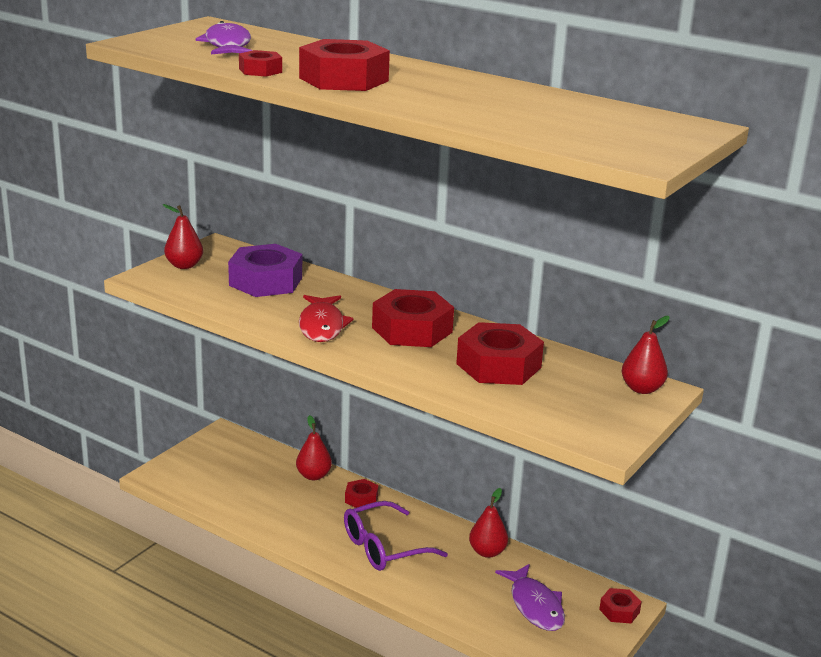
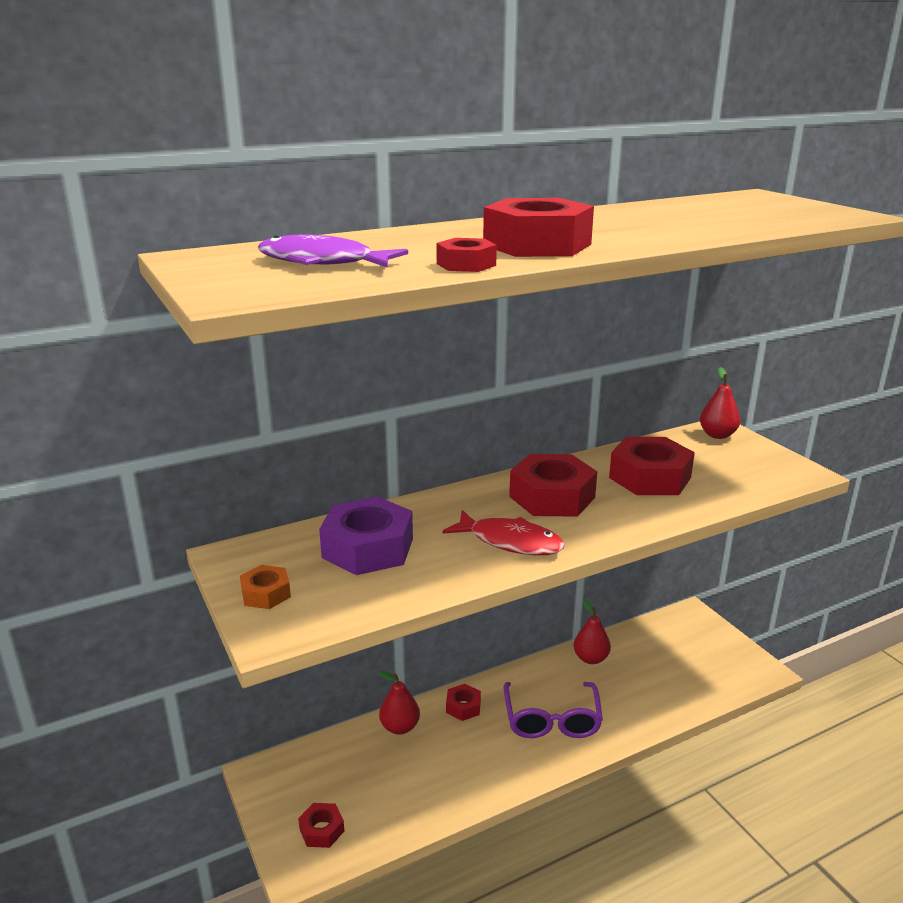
camera: 60 degrees left, 0 degrees up
red pear [163,204,203,269] -> orange nut [240,565,291,609]
purple fish [495,564,565,631] -> none
red nut [599,588,642,623] -> red nut moved to [298,803,344,848]

